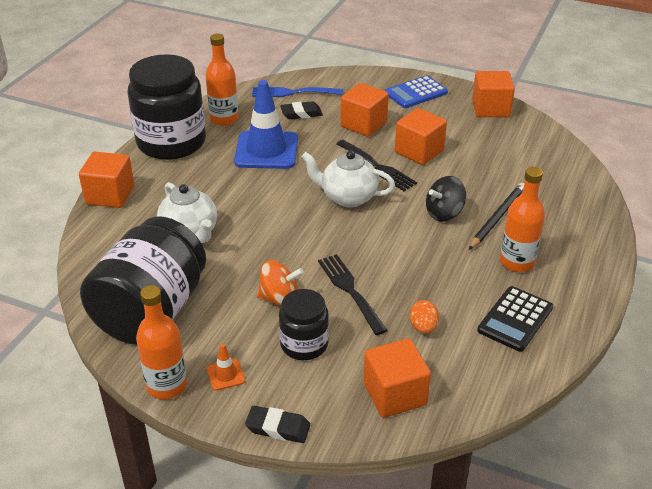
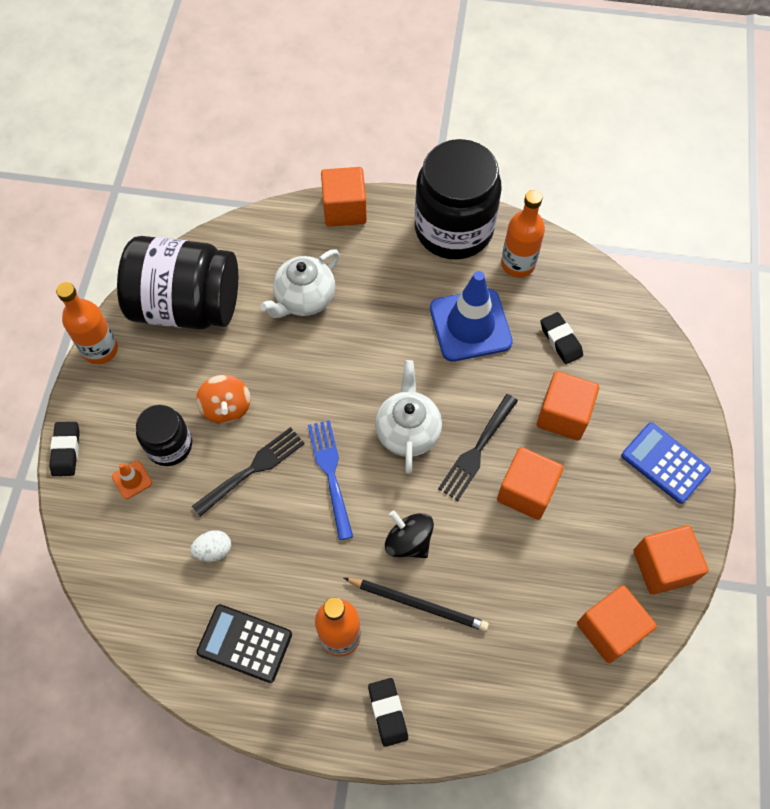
camera: 75 degrees right, 25 degrees up
orange traffic cone [207,344,245,391] -> orange traffic cone moved to [112,461,152,499]
blue fork [252,87,343,97] -> blue fork moved to [308,420,353,540]
orange cube [363,338,431,418] -> orange cube moved to [577,585,657,663]
orange egg [410,300,439,334] -> white egg [190,530,231,562]
none -> black eraser [368,678,408,747]

